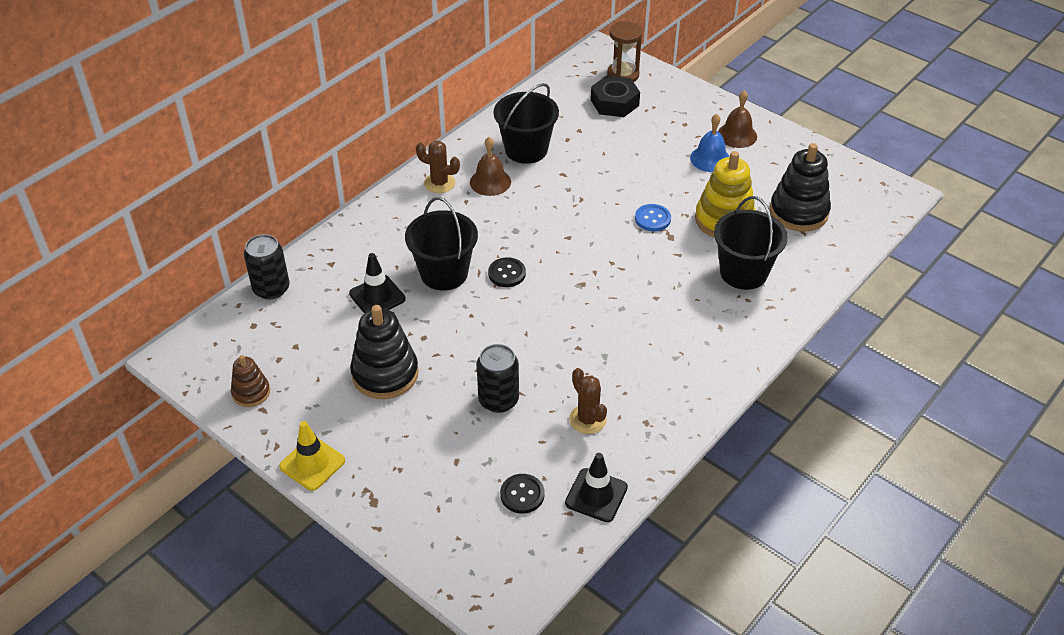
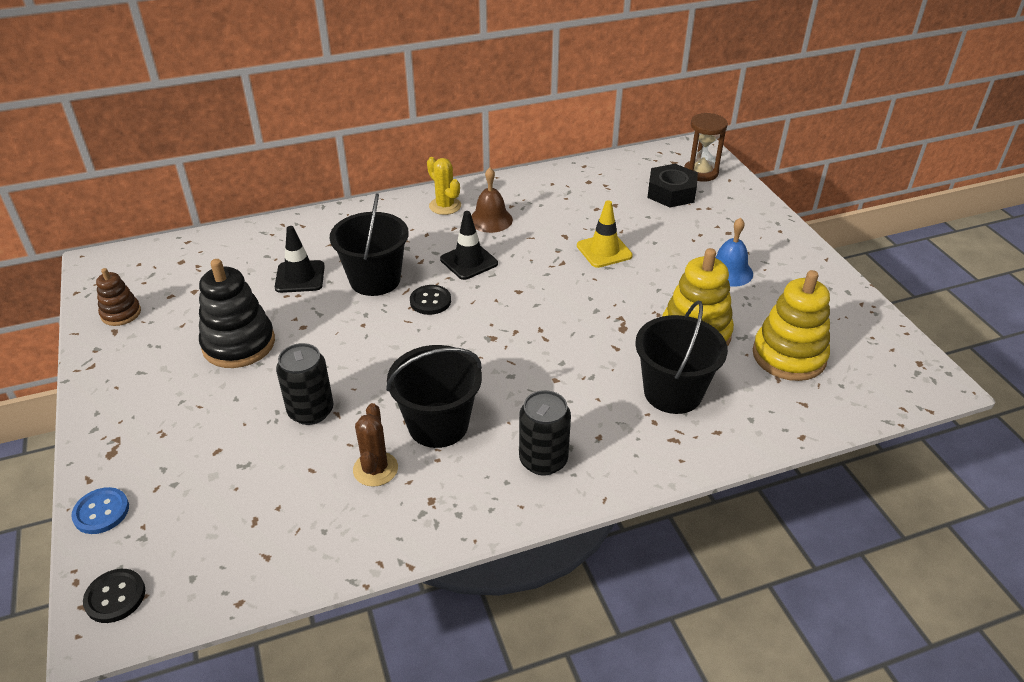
camera: 30 degrees right, 5 degrees down
black can [244,234,290,300] -> black can moved to [519,390,571,475]
yellow traffic cone [279,421,345,491] -> yellow traffic cone moved to [577,200,633,268]
brown cactus [416,141,460,193] -> yellow cactus [427,157,461,215]
black bucket [494,83,559,164] -> black bucket moved to [386,345,482,448]
black button [500,474,545,514] -> black button moved to [83,569,145,623]
black traffic cone [565,453,628,522] -> black traffic cone moved to [440,211,498,280]
blue button [635,204,671,231] -> blue button moved to [71,487,129,534]
brown bell [718,90,757,148] -> none
black stacking toy [770,143,831,232] -> yellow stacking toy [753,270,830,381]

